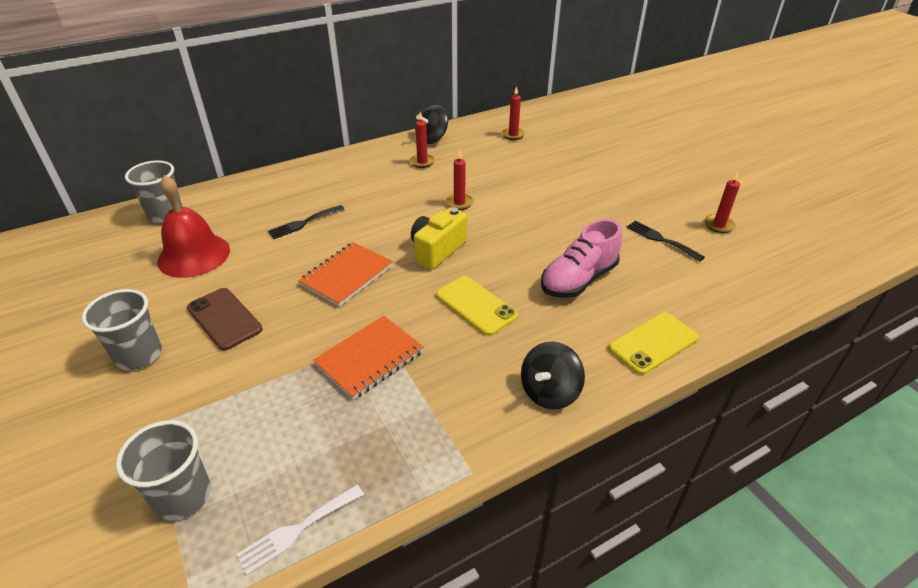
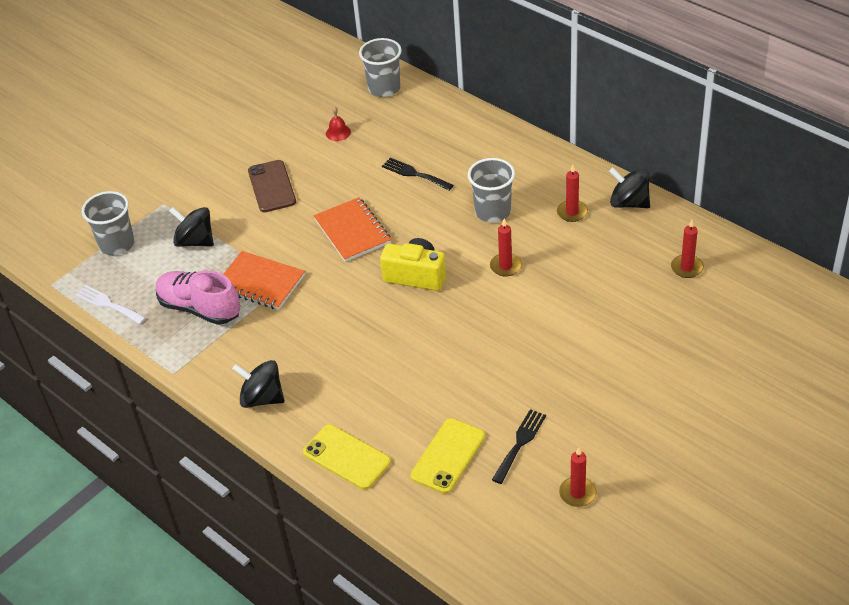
camera: 75 degrees right, 5 degrees up
grey cup [82,289,162,370] -> grey cup moved to [468,158,515,223]
red bell [157,175,230,278] -> red bell [326,107,351,141], size x0.40
brown phone [187,288,263,351] -> brown phone turned 45 degrees counterclockwise [248,160,296,212]
orange notebook [298,242,393,307] -> orange notebook turned 45 degrees clockwise [314,197,391,262]
yellow phone [436,276,518,336] -> yellow phone moved to [410,418,485,494]
pink shoe [541,219,622,298] -> pink shoe moved to [156,271,240,325]
none -> black spinning top [169,207,214,247]

